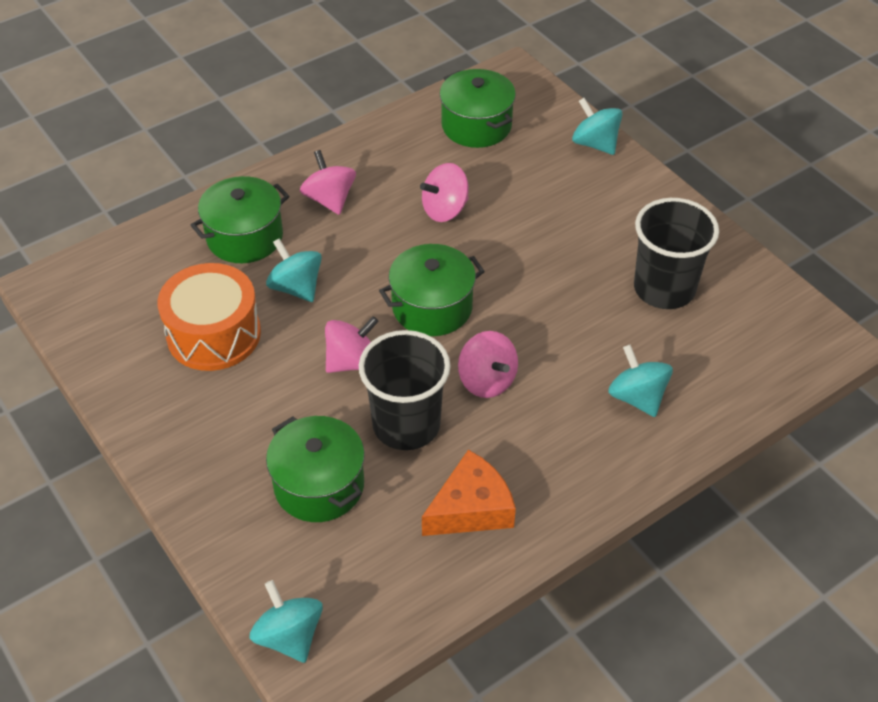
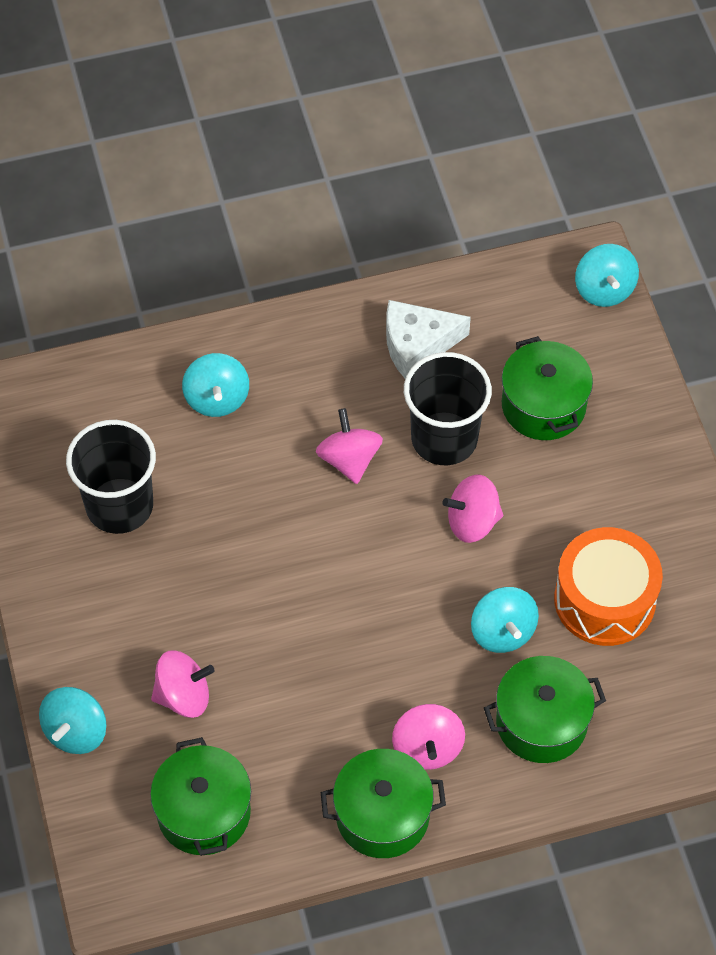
camera: 160 degrees left, 10 degrees up
green pot [379,244,485,336] -> green pot moved to [321,749,446,858]
pink spinning top [420,163,469,222] -> pink spinning top moved to [151,650,215,718]
orange cheese [422,450,516,536] -> white cheese [386,300,471,379]
turquoise spinning top [572,98,623,155] -> turquoise spinning top turned 45 degrees clockwise [39,687,107,754]

